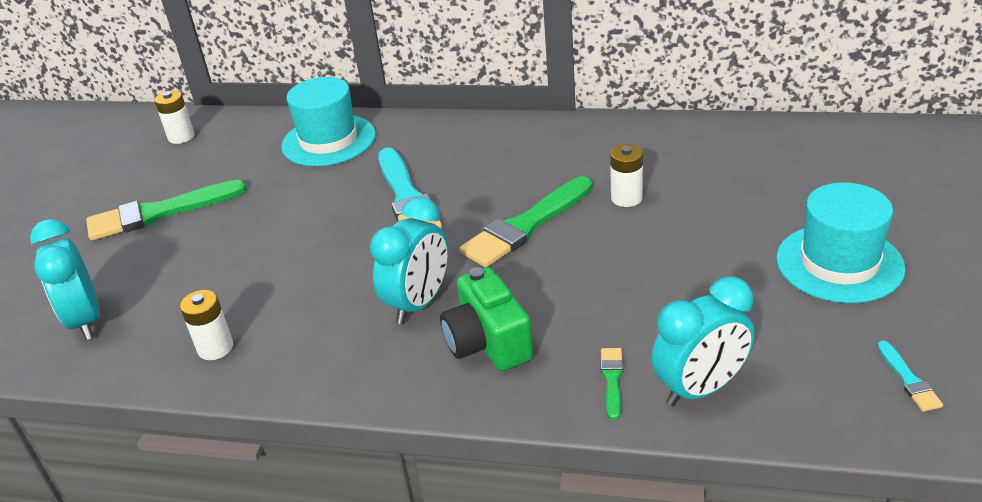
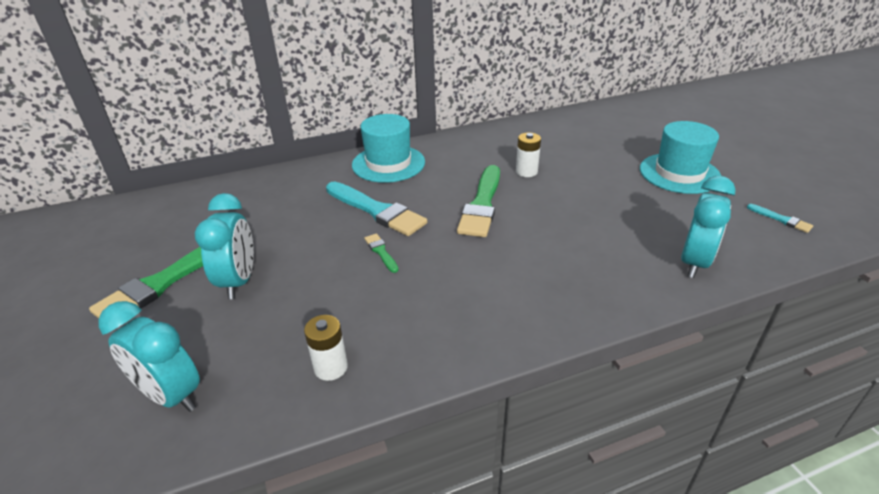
camera: 35 degrees left, 0 degrees up
white battery [154,90,195,144] -> none
turquoise hat [281,77,376,167] -> turquoise hat moved to [352,114,425,183]
turquoise clock [370,197,448,324] -> turquoise clock moved to [195,193,254,299]
green camera [440,267,533,371] -> none
green brush [601,348,623,420] -> green brush moved to [365,233,399,273]

